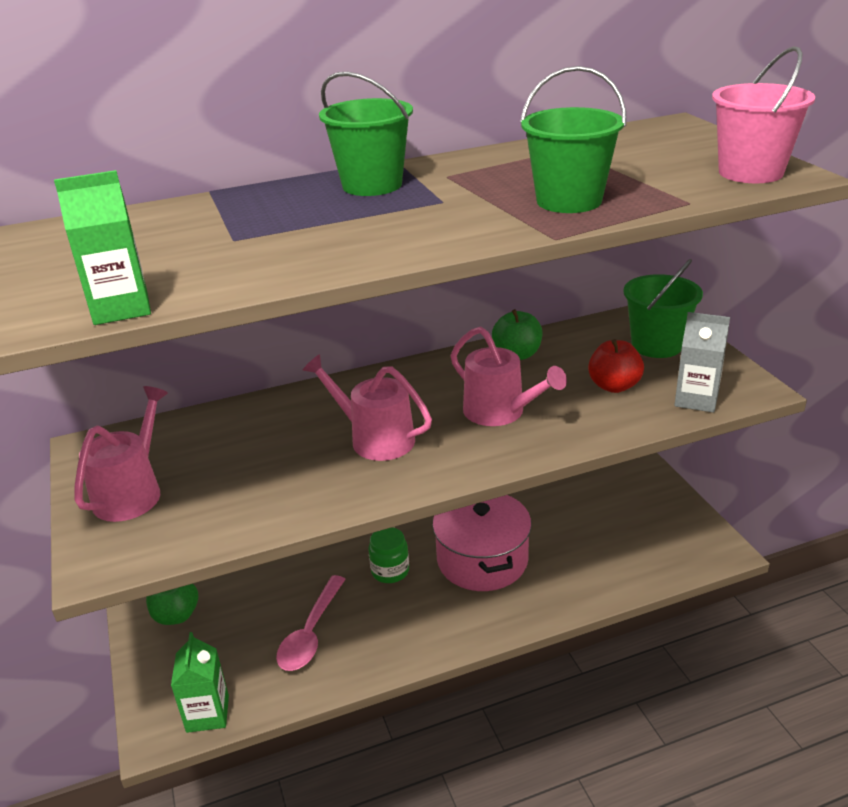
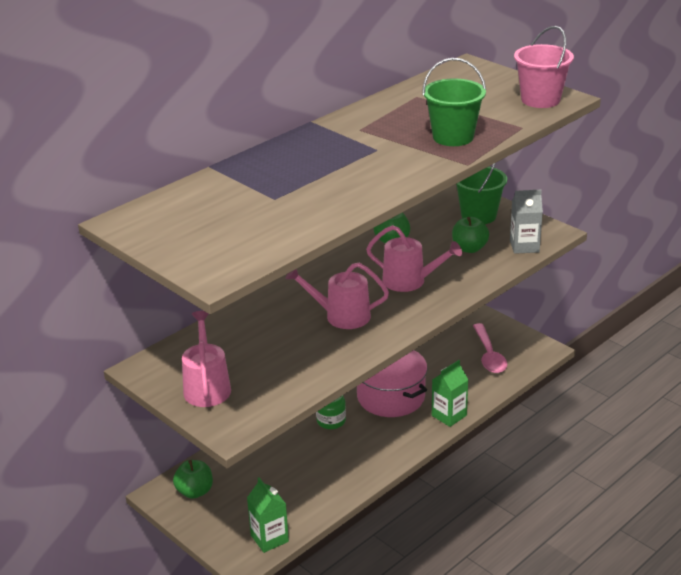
camera: 25 degrees left, 0 degrees up
green carton [54,170,151,325] -> green carton moved to [432,360,469,427]
pink spoon [276,575,346,671] -> pink spoon moved to [473,323,507,373]
green bucket [319,72,413,196] -> none
red apple [588,339,644,393] -> green apple [452,217,489,253]

